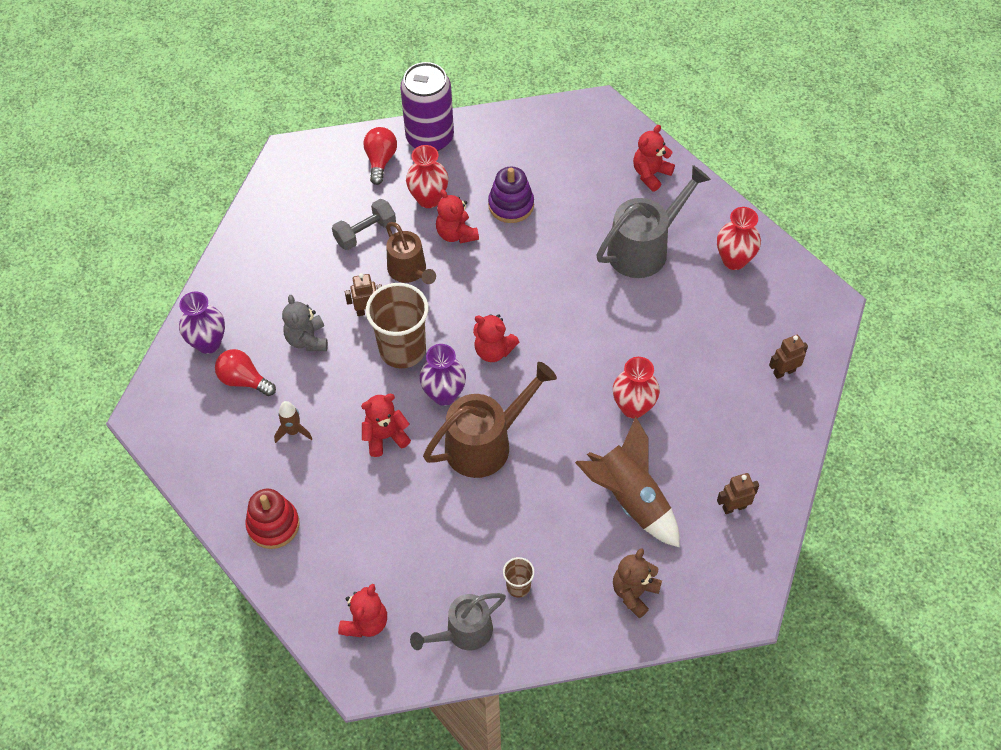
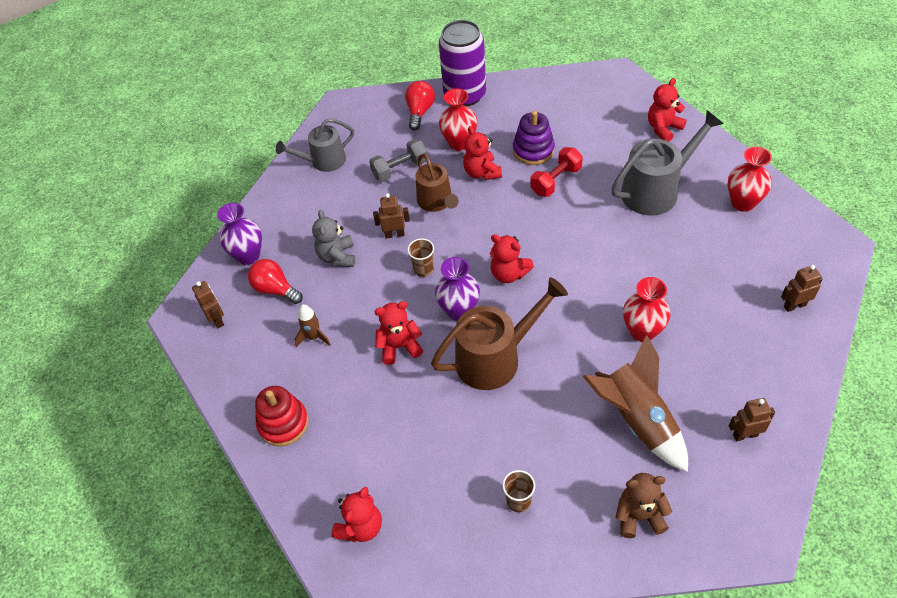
camera: 10 degrees right, 5 degrees down
brown cup [366,283,429,368] -> brown cup [407,238,434,277], size x0.47
grey watering can [410,593,506,650] -> grey watering can moved to [276,118,354,172]
brown teddy bear [613,548,662,618] -> brown teddy bear turned 45 degrees clockwise [616,473,672,538]
none -> brown robot [192,281,224,328]
none -> red dumbbell [530,147,583,197]

